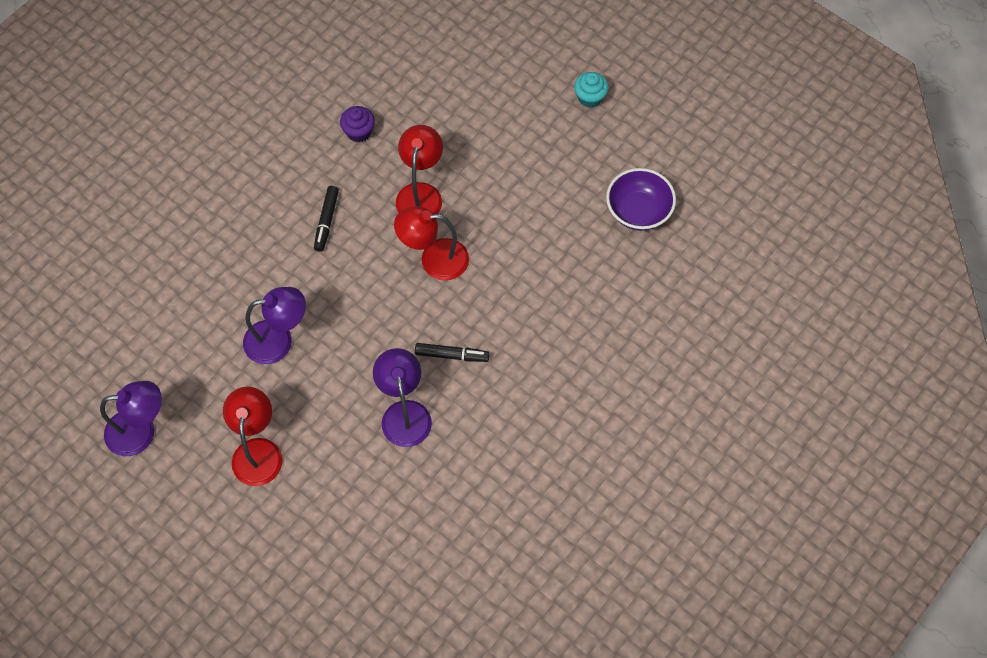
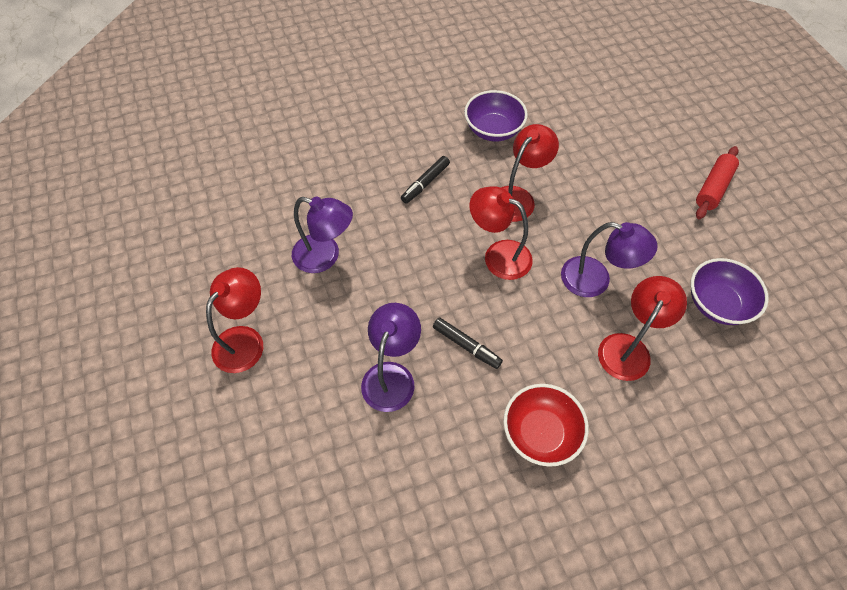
camera: 30 degrees right, 5 degrees down
purple lamp [100,381,162,456] -> purple lamp moved to [561,222,658,297]
purple cupcake [340,106,375,142] -> purple bowl [464,90,528,141]
turquoise cupcake [574,72,609,108] -> red rolling pin [696,146,739,219]
none -> red bowl [503,384,589,467]
none -> red lamp [598,276,687,381]

